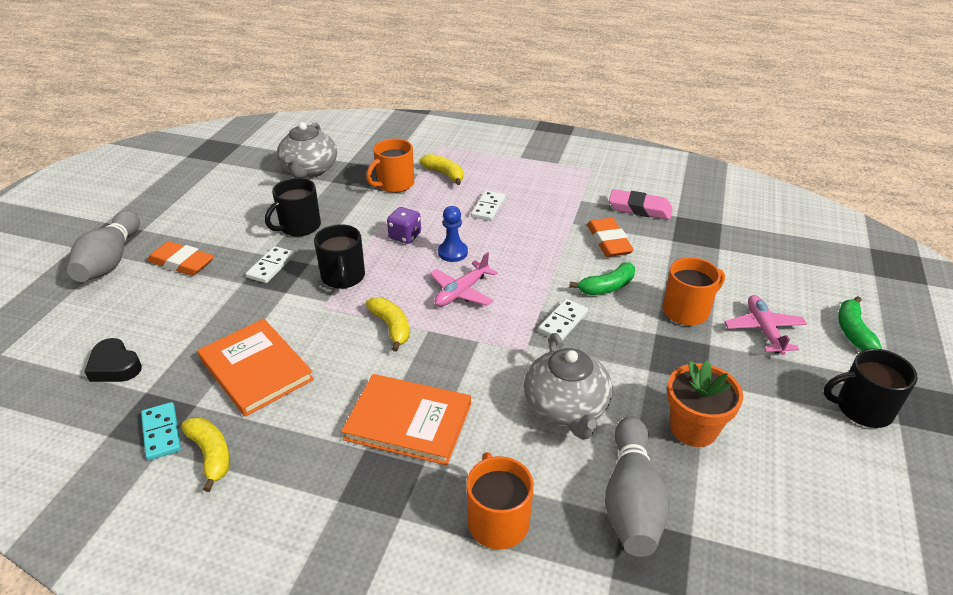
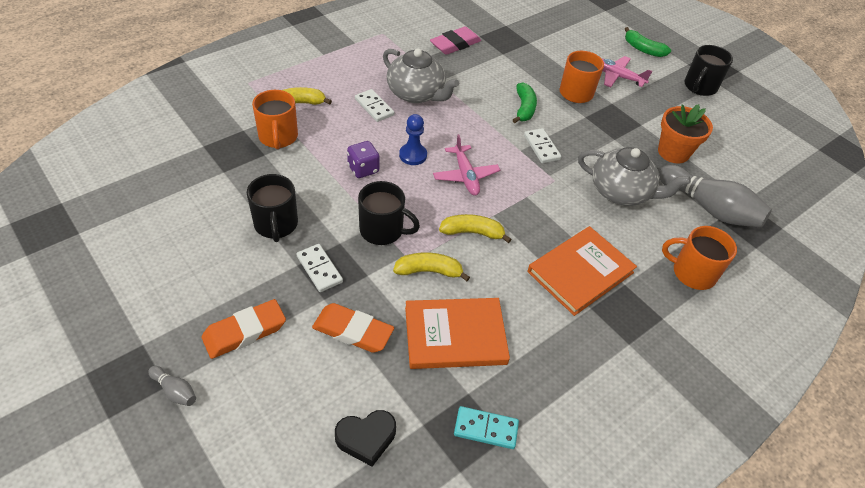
camera: 60 degrees left, 10 degrees up
grey bowling pin [67,210,140,282] -> grey bowling pin [148,366,196,406], size x0.44
yellow banana [181,417,230,492] -> yellow banana moved to [393,252,470,281]
grey teapot [277,122,337,178] -> grey teapot moved to [383,48,459,103]
orange eraser [587,218,634,257] -> orange eraser moved to [312,303,394,353]

